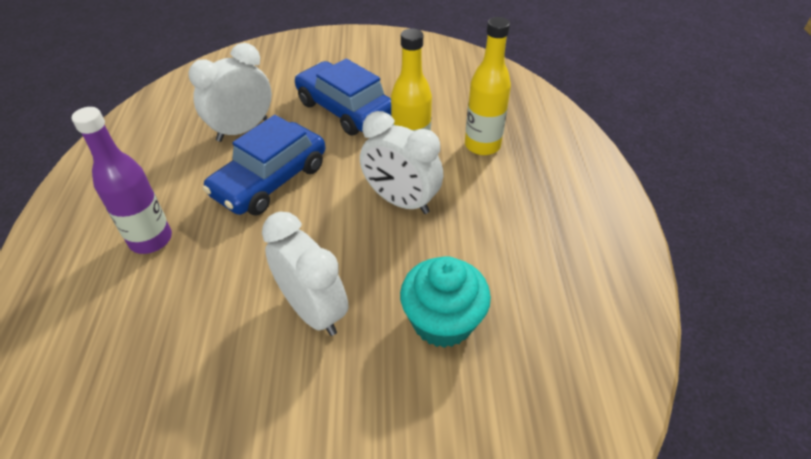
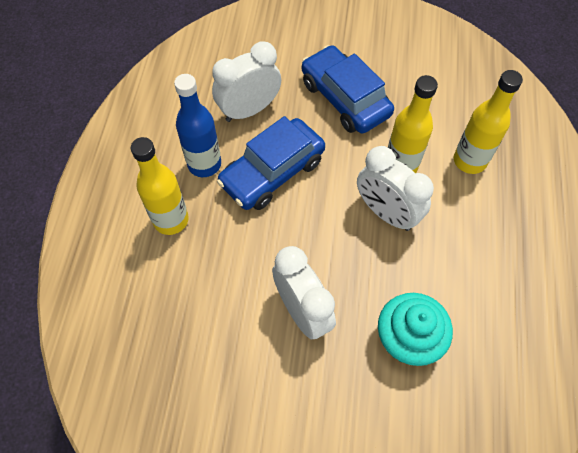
camera: 10 degrees right, 15 degrees up
purple bottle [71,107,172,254] -> yellow bottle [131,137,189,235]
none -> blue bottle [174,74,221,177]

